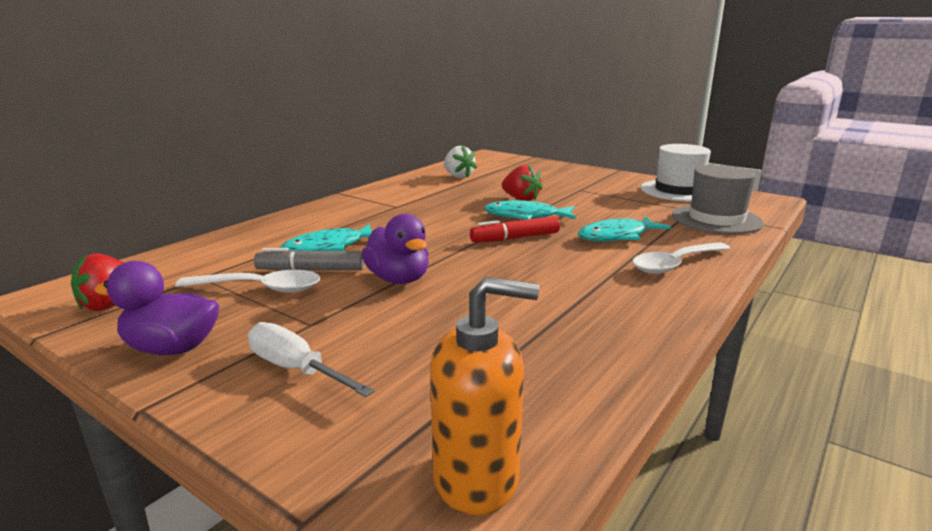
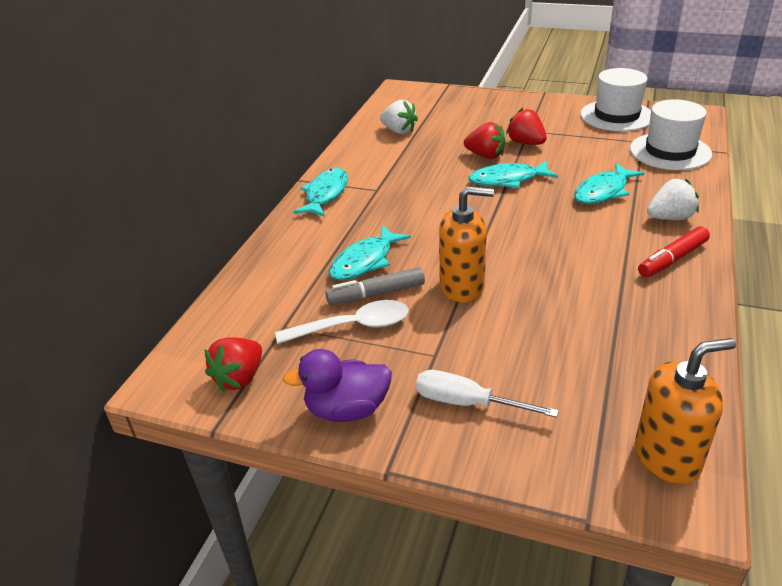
camera: 15 degrees left, 15 degrees up
purple duck [362,214,429,284] -> orange soap dispenser [439,186,494,303]
red marker [470,216,560,243] -> red marker moved to [638,226,710,277]
white spoon [632,242,730,274] -> white strawberry [647,179,699,220]
grey hat [672,165,764,234] -> white hat [630,99,712,170]
none -> turquoise fish [293,168,348,217]
none -> red strawberry [506,108,547,145]

